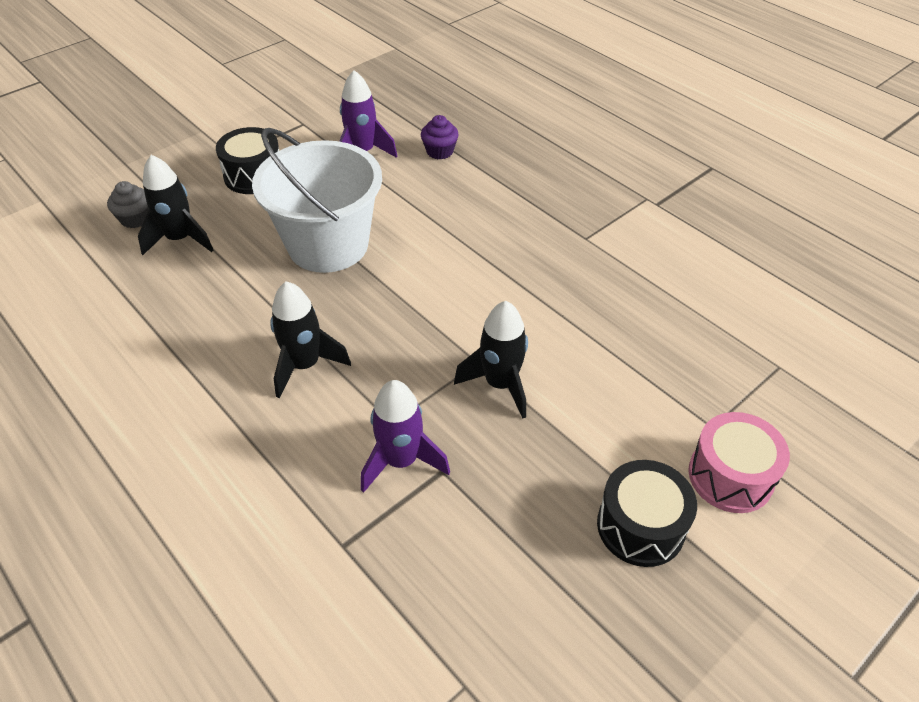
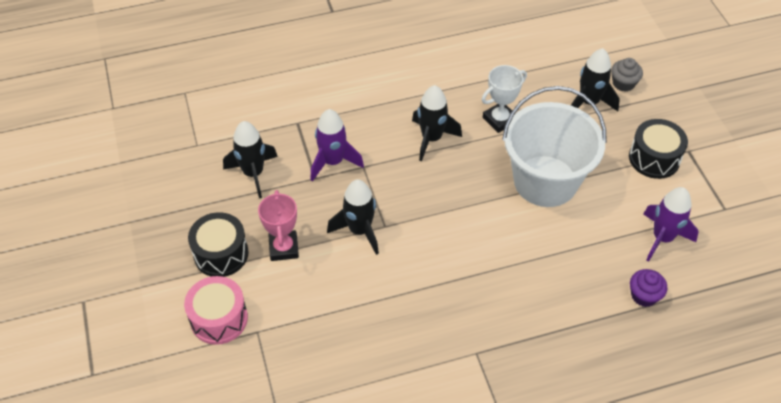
camera: 115 degrees right, 5 degrees up
none -> black rocket [223,121,278,198]
none -> pink trophy [258,190,299,261]
none -> white trophy [482,65,527,133]

